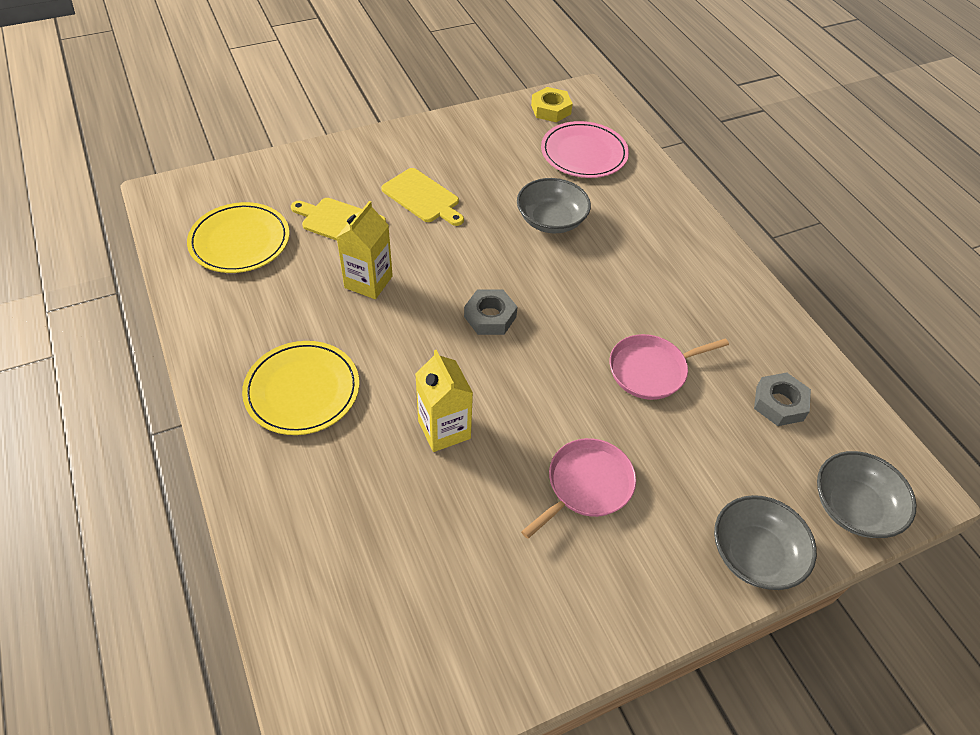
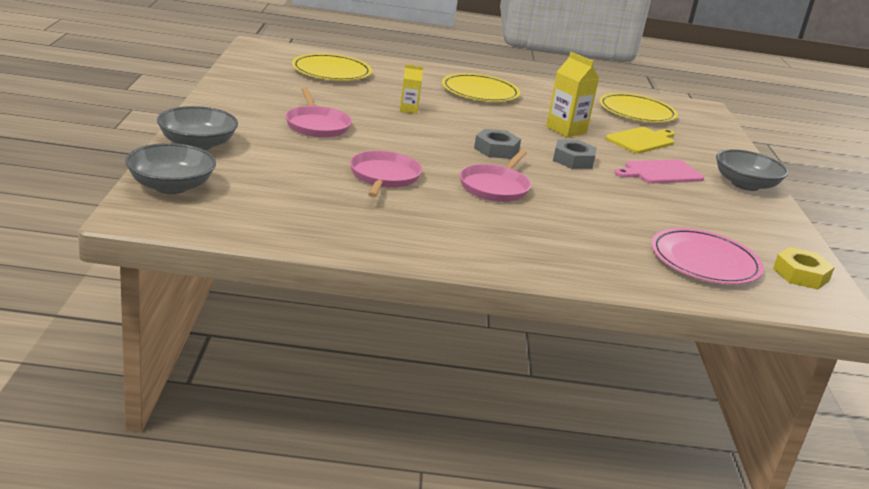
camera: 115 degrees right, 25 degrees down
yellow cutting board [381,168,464,226] -> pink cutting board [614,159,704,184]
yellow carton [415,350,473,452] -> yellow carton [400,64,423,114], size x0.60
grey bowl [517,178,591,233] -> grey bowl moved to [716,149,788,191]
grey nut [754,373,811,426] -> grey nut moved to [553,140,597,169]
none -> yellow plate [292,53,372,81]
none -> pink pan [460,150,531,202]

